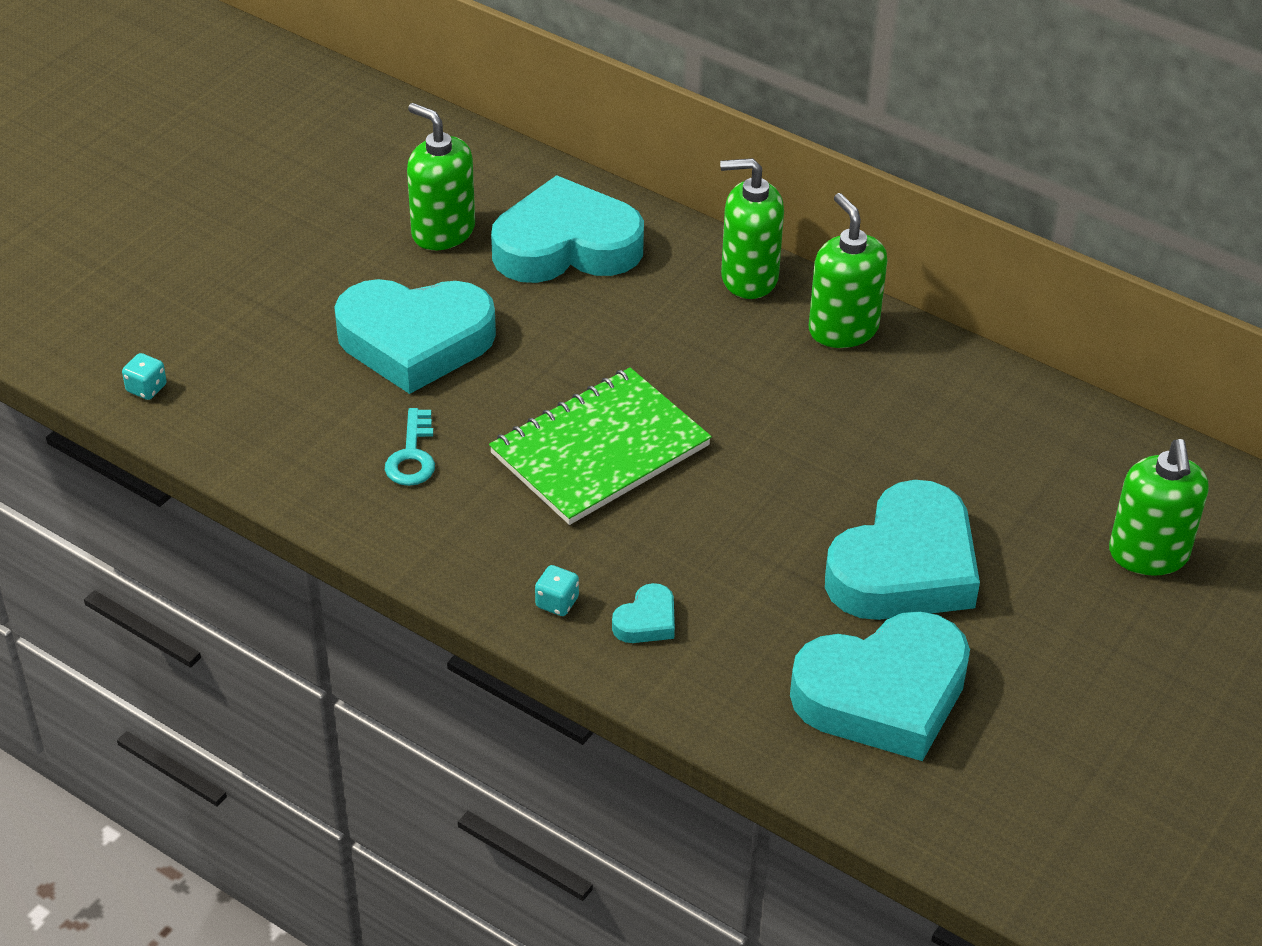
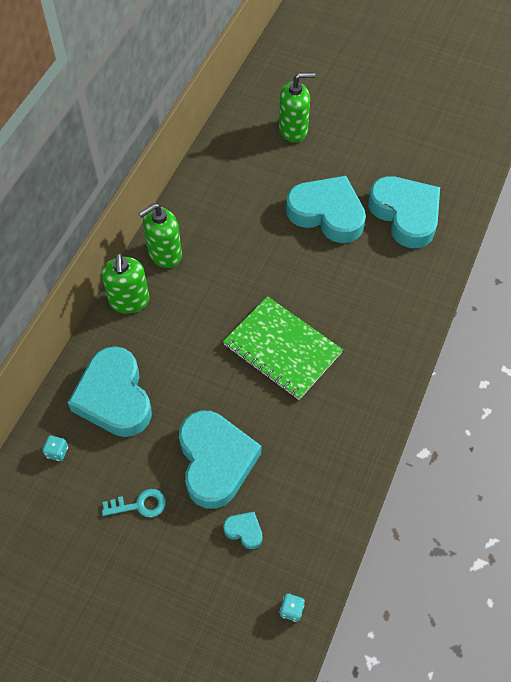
camera: 100 degrees left, 15 degrees up
turquoise key [385,408,435,486] -> turquoise key moved to [102,489,166,518]
green soap dispenser [407,103,475,250] -> none
turquoise dice [535,565,579,616] -> turquoise dice moved to [43,436,68,461]
turquoise heart [612,583,675,643] -> turquoise heart moved to [223,512,262,549]

